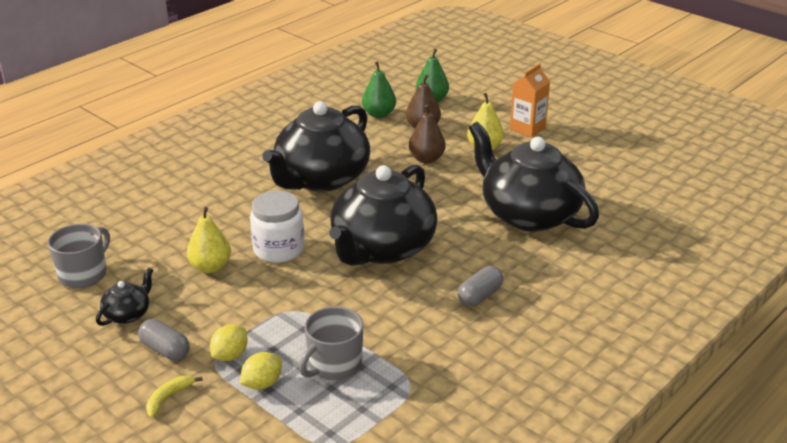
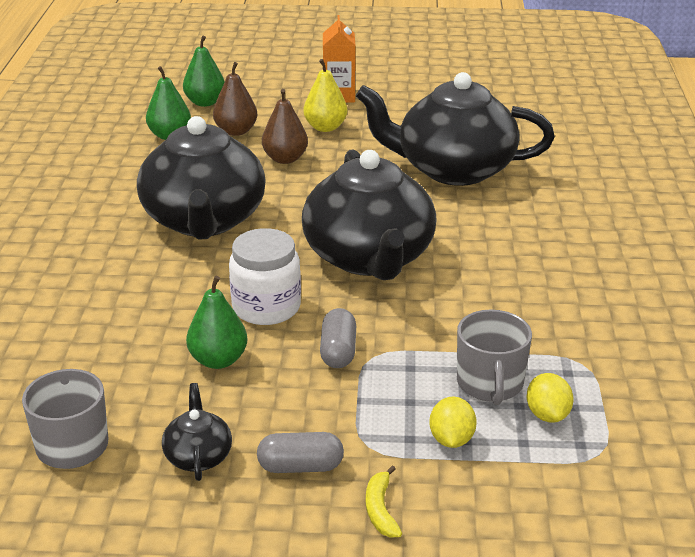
camera: 40 degrees left, 0 degrees up
yellow pear [187,207,231,273] -> green pear [186,276,247,369]
yellow lemon [210,324,248,361] -> yellow lemon moved to [527,373,574,423]
grey capsule [458,266,503,306] -> grey capsule moved to [320,308,356,368]

